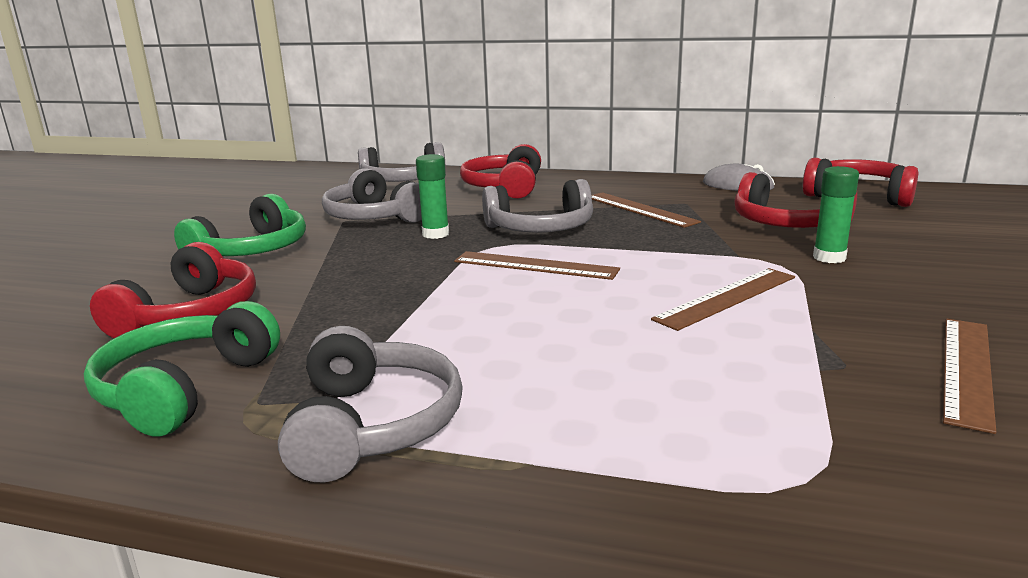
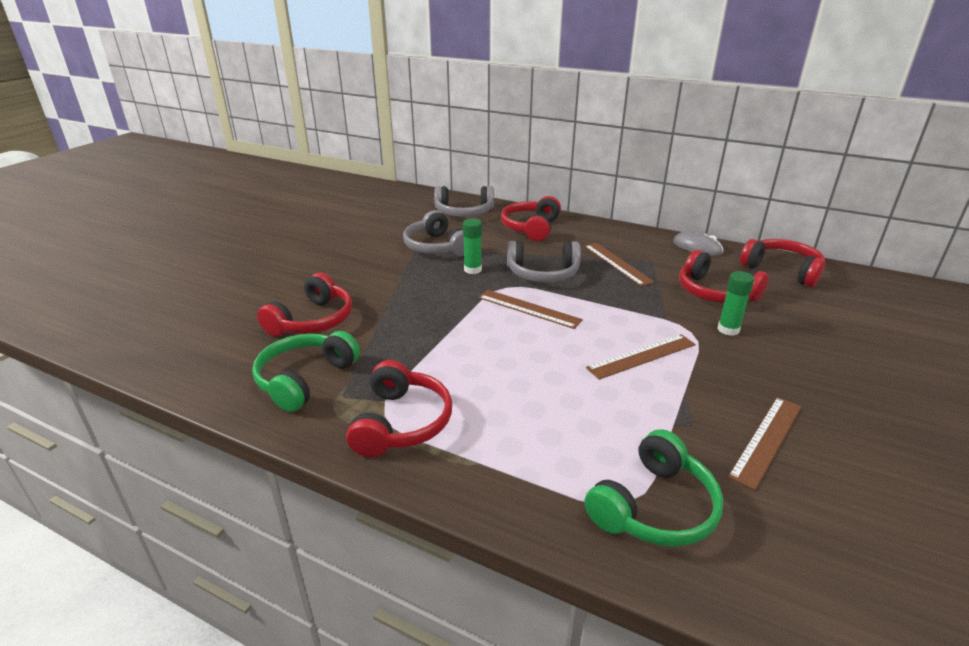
camera: 10 degrees right, 10 degrees up
green headphones [174,194,306,256] -> green headphones moved to [584,429,723,547]
grey headphones [278,326,463,482] -> red headphones [346,360,452,457]

